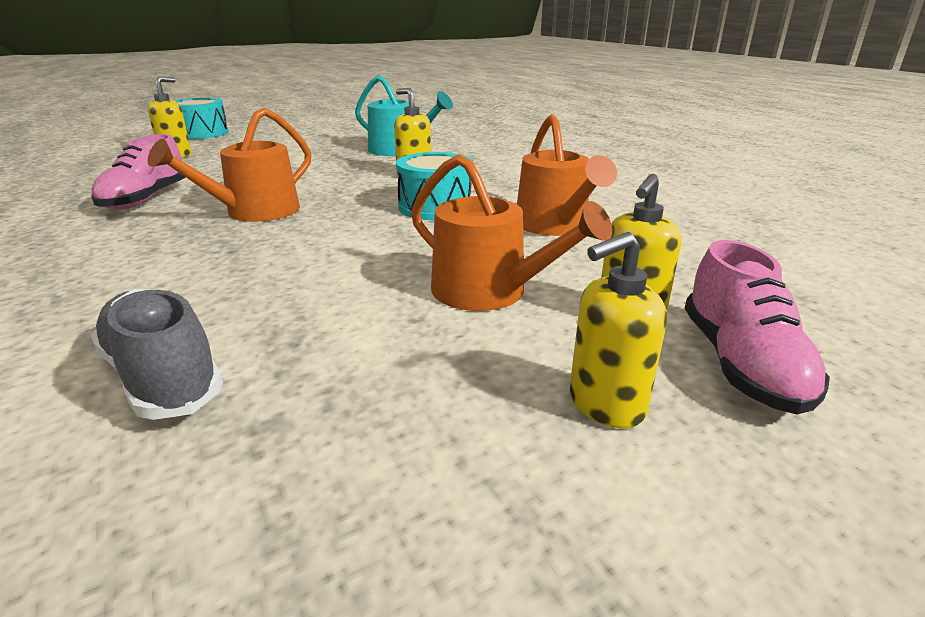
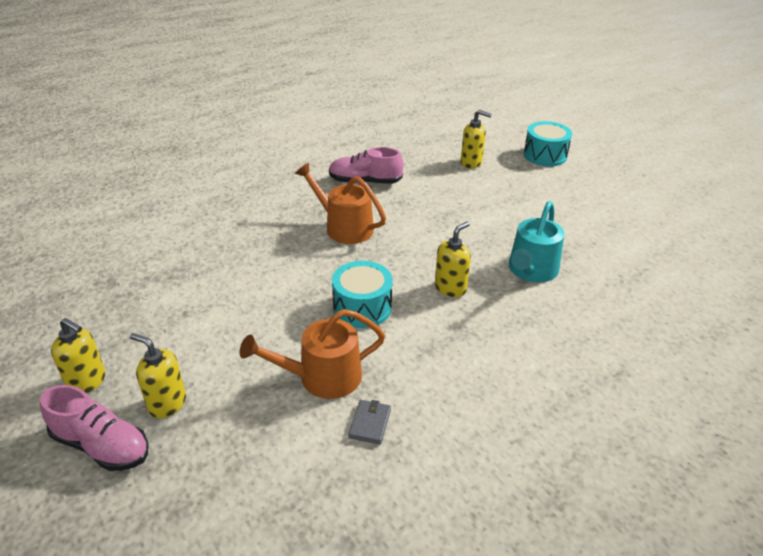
camera: 85 degrees right, 10 degrees up
grey shoe [91,289,223,420] -> none
orange watering can [411,154,613,311] -> none
yellow soap dispenser [570,232,667,428] -> yellow soap dispenser turned 150 degrees clockwise [51,318,106,394]
pink shoe [685,240,830,414] -> pink shoe turned 150 degrees counterclockwise [40,385,149,471]
none -> grey wallet [348,400,391,444]

